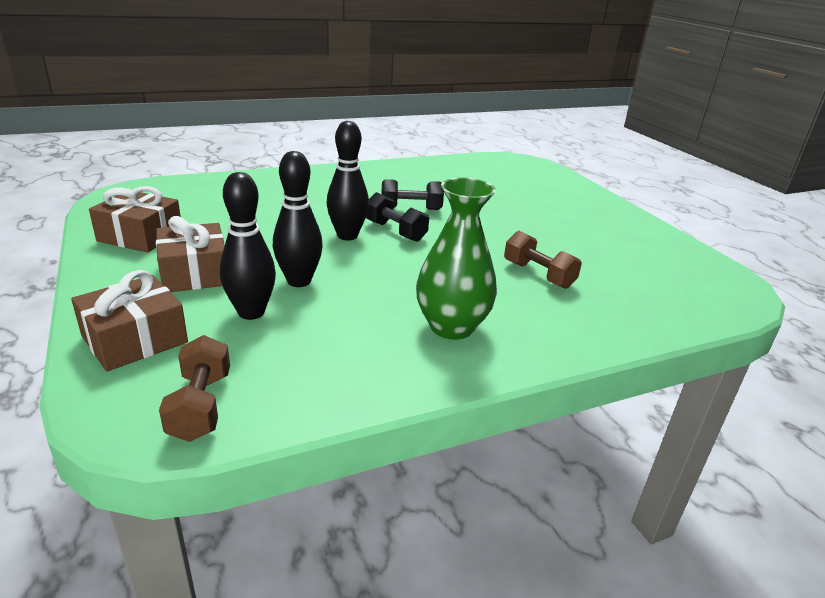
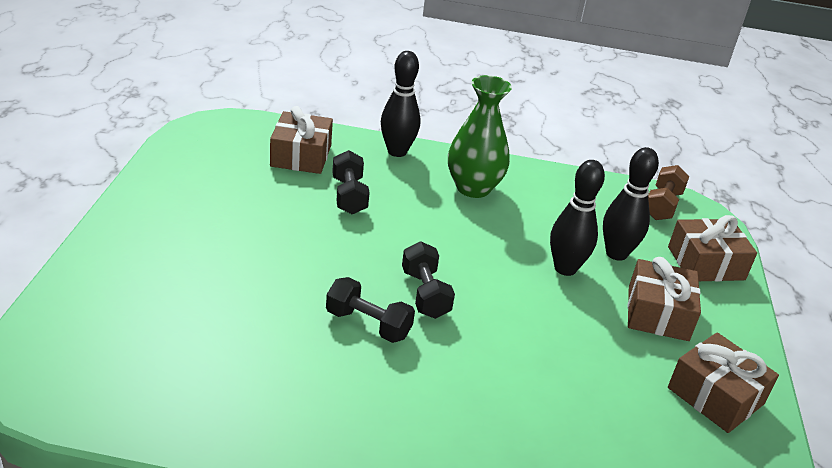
camera: 150 degrees left, 5 degrees up
black bowling pin [327,121,369,240] -> black bowling pin moved to [381,51,421,157]
brown dumbbell [504,231,582,289] -> black dumbbell [332,150,370,214]
none -> brown gift [270,106,333,174]

